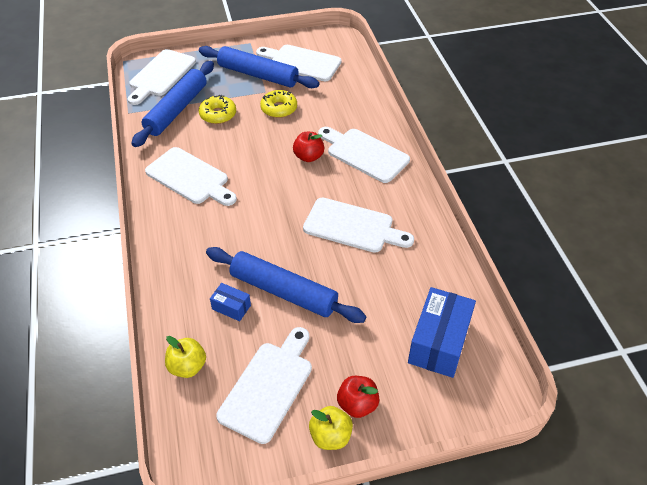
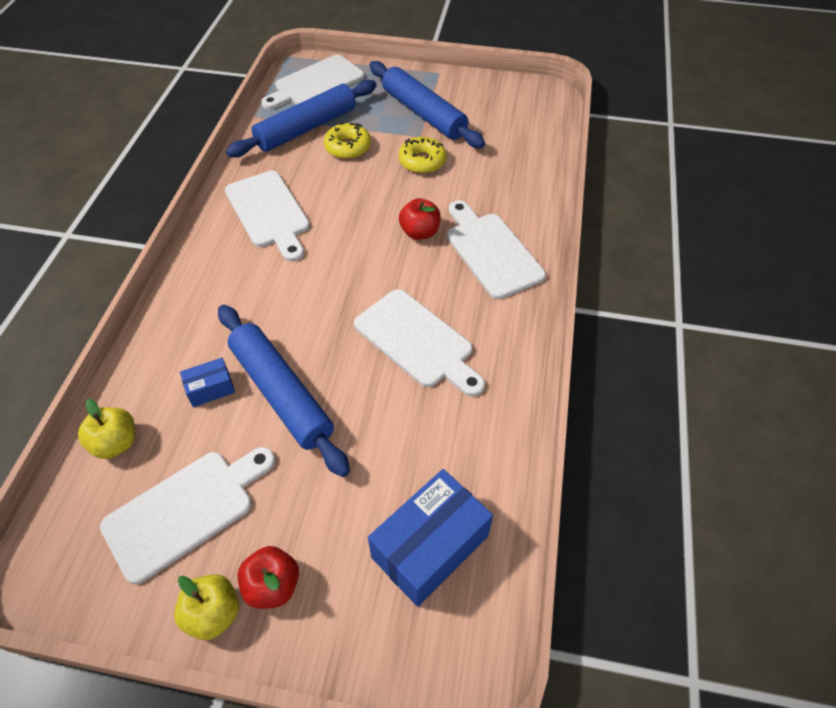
camera: 25 degrees right, 5 degrees up
blue box [210,283,251,321] -> blue box turned 75 degrees counterclockwise [180,358,235,407]
white cutting board [256,45,341,81] -> none

